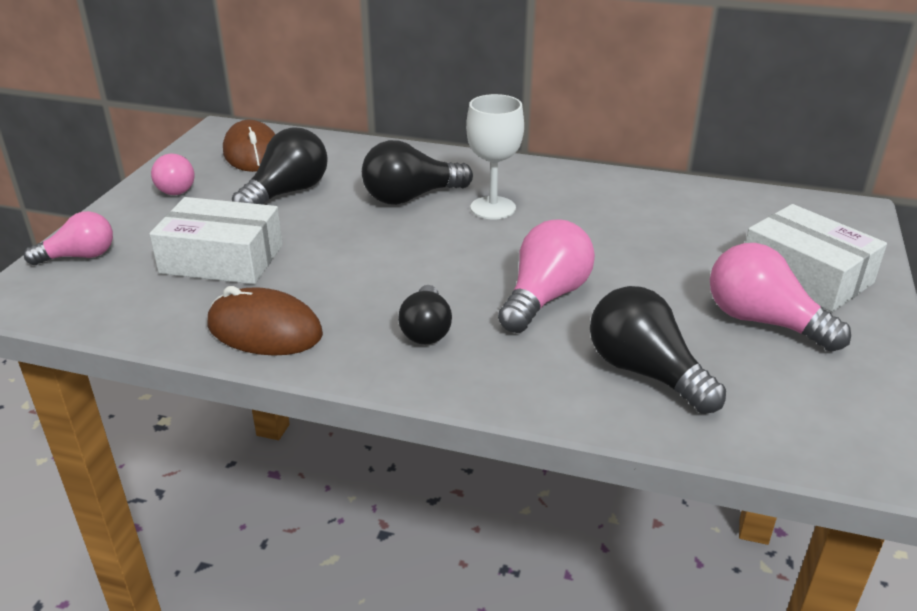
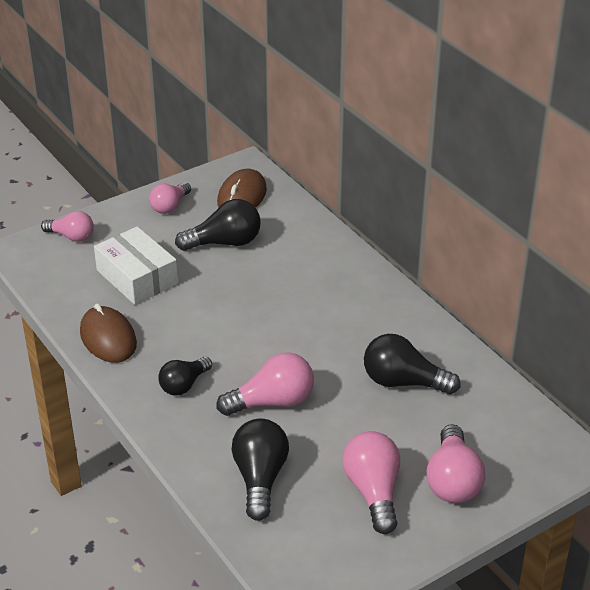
camera: 40 degrees right, 5 degrees up
black light bulb [362,140,473,205] -> black light bulb moved to [364,334,461,395]
white goblet [466,94,524,219] -> none
white box [745,204,887,312] -> pink light bulb [426,424,485,503]

